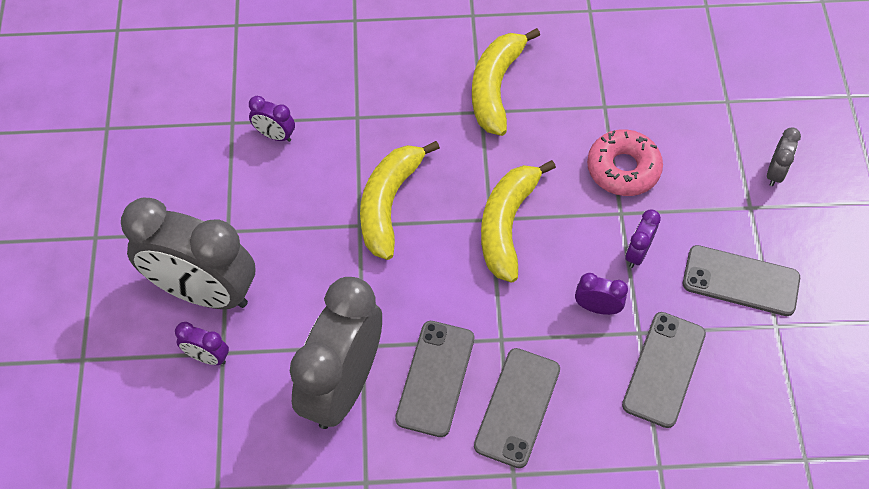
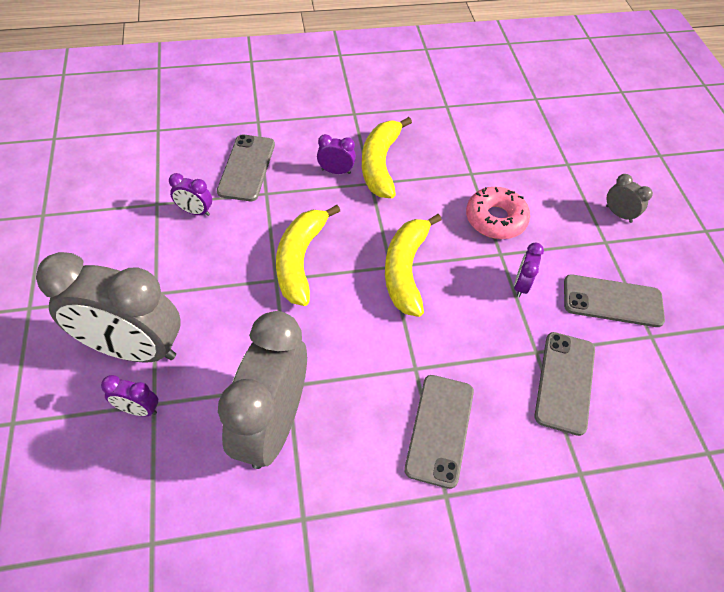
camera: 10 degrees left, 5 degrees down
grey phone [395,321,475,437] -> grey phone moved to [217,134,275,201]
purple clock [575,273,628,315] -> purple clock moved to [317,134,356,174]
grey clock [767,127,801,186] -> grey clock turned 60 degrees counterclockwise [606,174,653,223]

